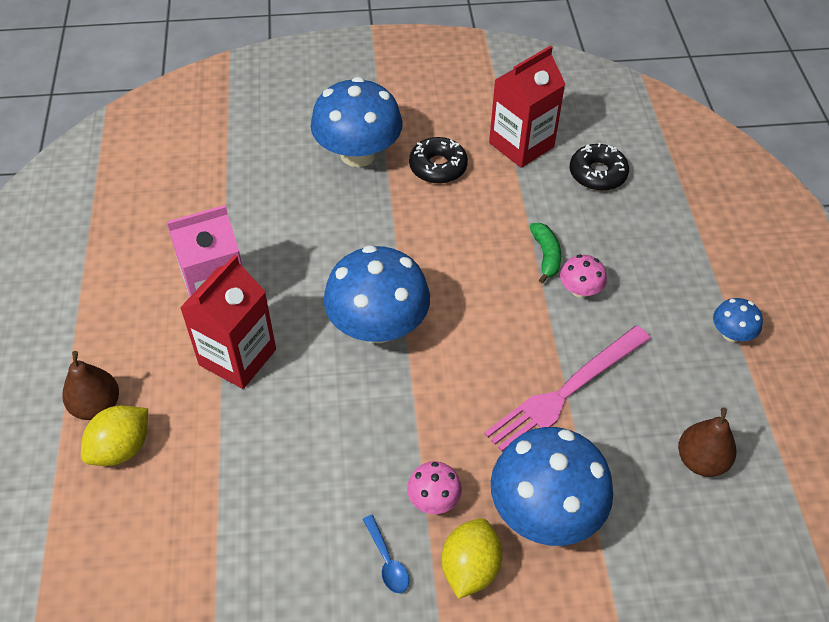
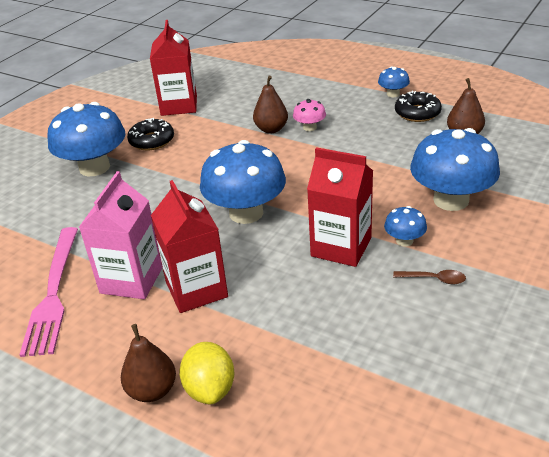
camera: 50 degrees left, 15 degrees down
blue spoon [363,515,409,593] -> brown spoon [393,270,466,284]
pink mushroom [407,461,462,514] -> blue mushroom [384,206,427,247]
yellow lemon [442,518,502,599] -> none
pink fork [484,325,651,452] -> pink fork moved to [19,227,78,357]
green banana [530,223,561,284] -> brown pear [253,75,288,133]
black donut [570,143,629,191] -> black donut moved to [395,91,442,122]
none -> red carton [307,147,373,267]

